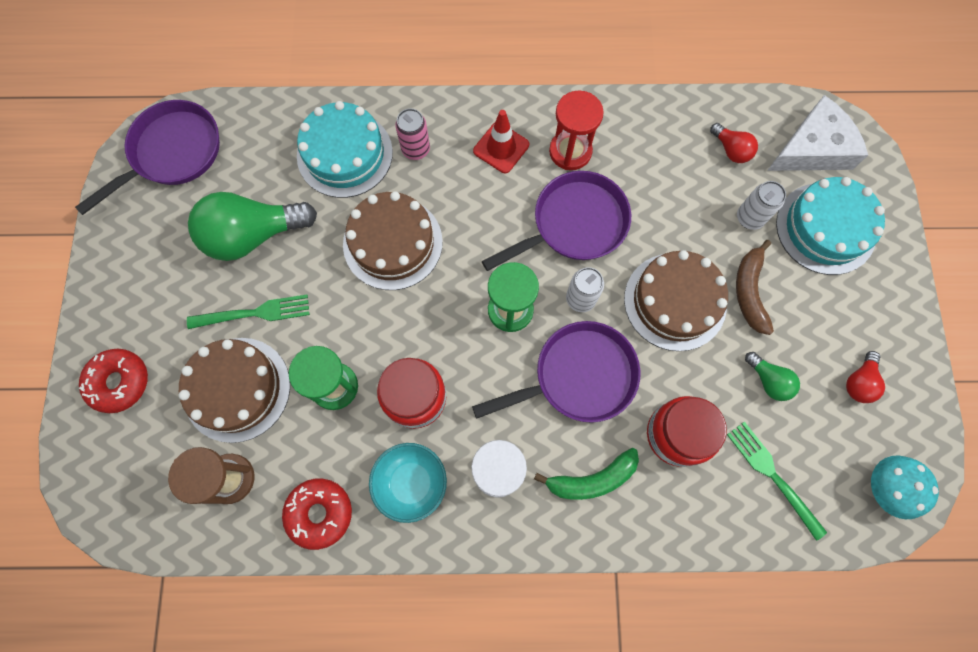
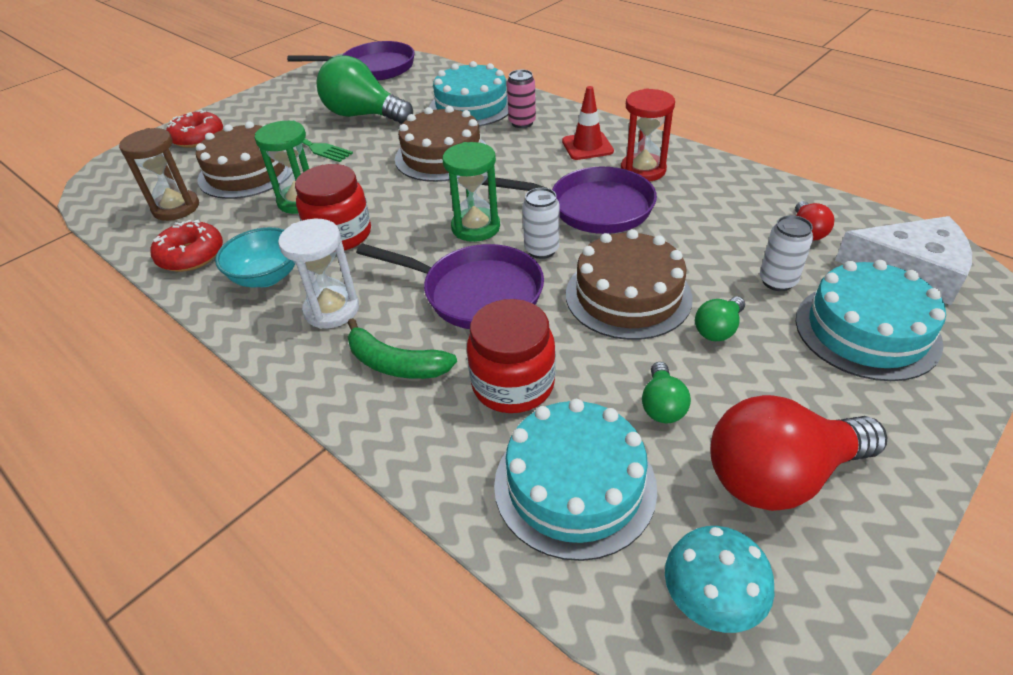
camera: 45 degrees right, 30 degrees down
green fork [727,422,827,541] -> turquoise cake [494,399,657,561]
brown banana [736,240,774,335] -> green light bulb [695,296,745,341]
red light bulb [846,351,885,403] -> red light bulb [710,395,887,511], size x2.10

